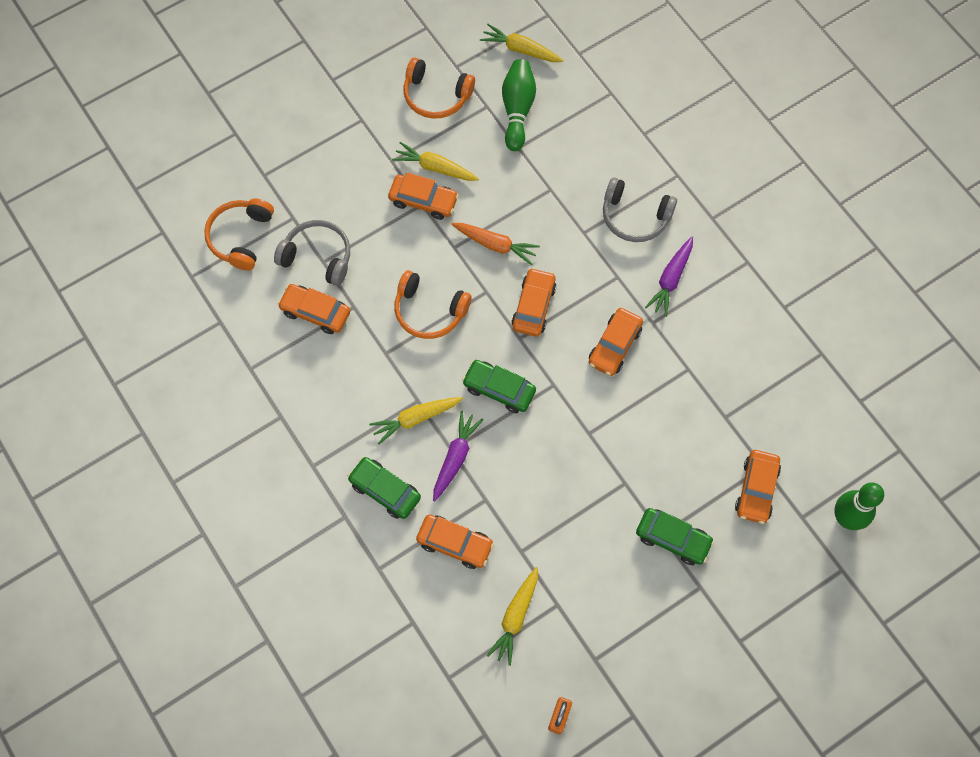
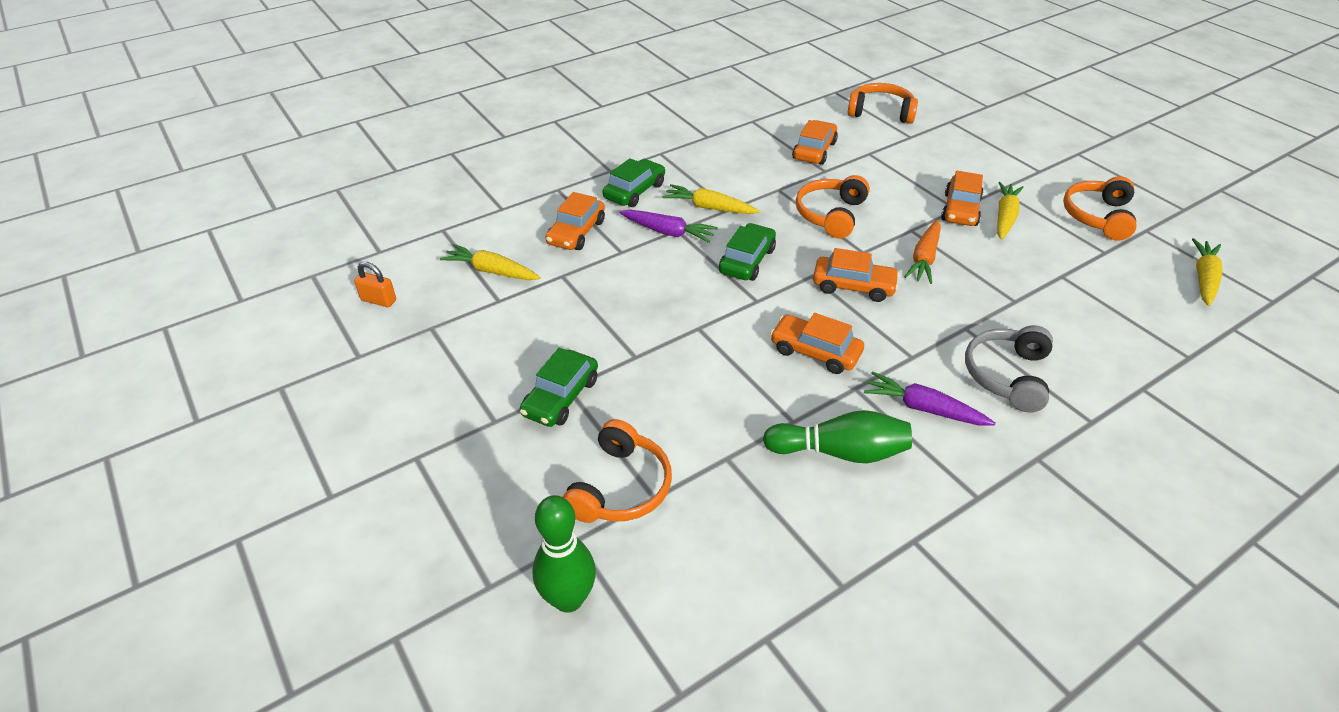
camera: 90 degrees right, 25 degrees down
grey headphones [274,220,350,286] -> none
yellow carrot [369,397,463,445] -> yellow carrot turned 45 degrees counterclockwise [662,184,760,214]
green bowling pin [502,59,536,151] -> green bowling pin moved to [763,410,912,463]
orange car [735,450,781,524] -> orange headphones [563,419,672,523]

